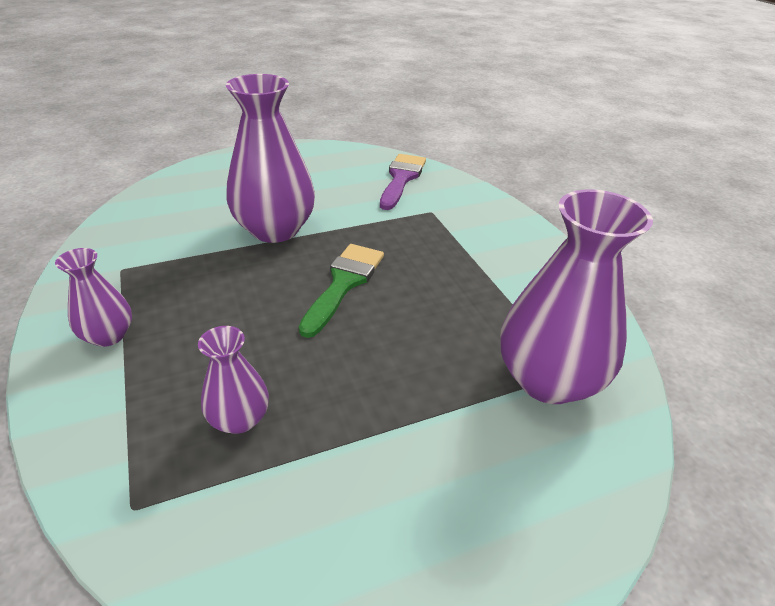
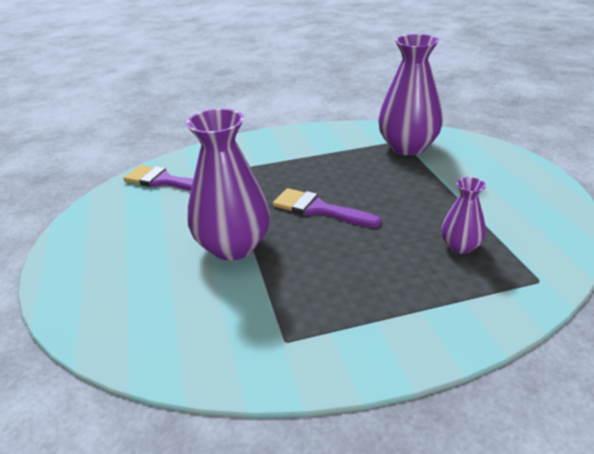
camera: 80 degrees left, 5 degrees down
purple vase [55,248,132,347] -> none
green brush [299,244,384,338] -> purple brush [273,188,381,228]

